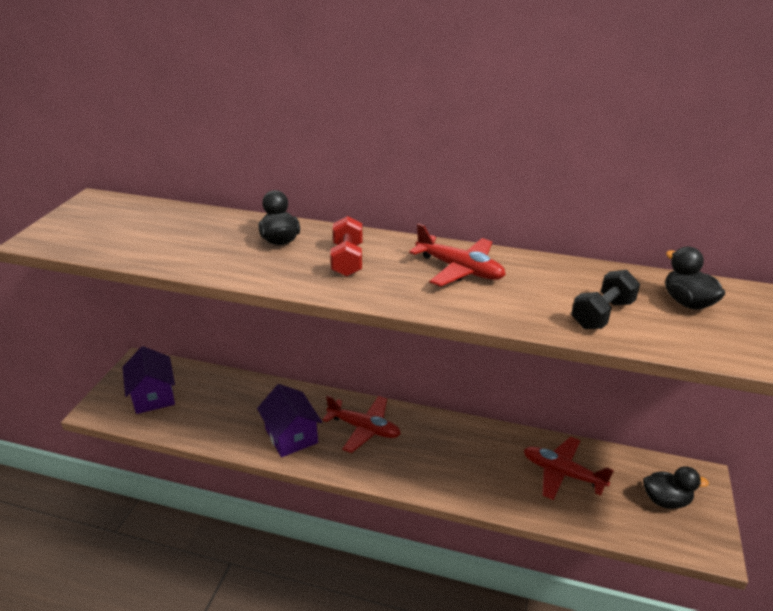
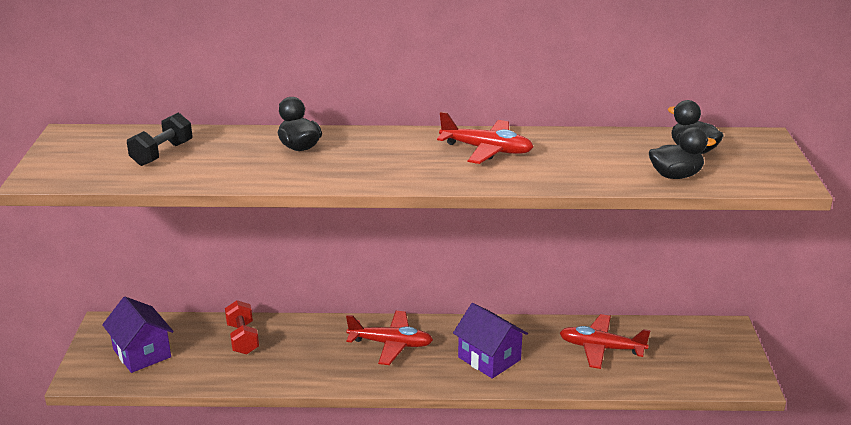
camera: 15 degrees left, 5 degrees down
purple house [257,384,322,457] -> purple house moved to [453,303,528,379]
red dumbbell [330,216,362,276] -> red dumbbell moved to [225,300,259,355]
black dumbbell [571,270,640,329] -> black dumbbell moved to [127,113,192,166]
black duck [643,466,709,509] -> black duck moved to [649,127,716,179]

